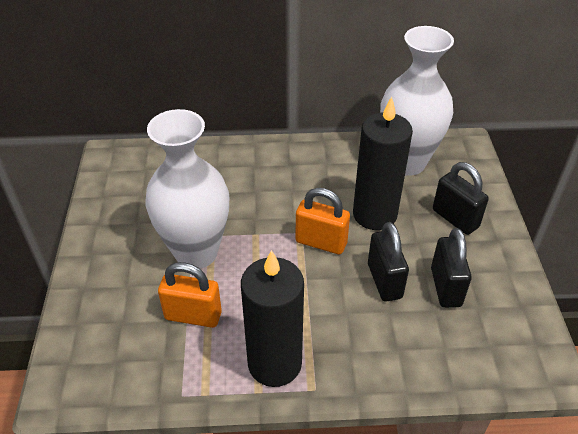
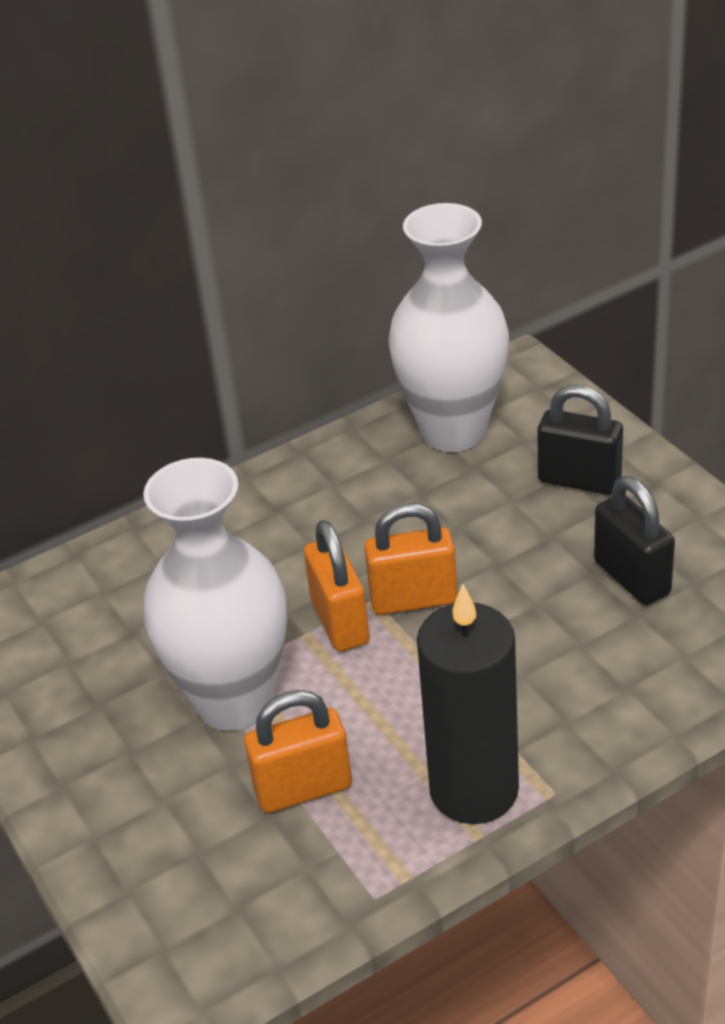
camera: 25 degrees left, 5 degrees down
black candle [353,96,413,230] -> none
black padlock [368,222,409,302] -> none
none -> orange padlock [304,520,370,652]

